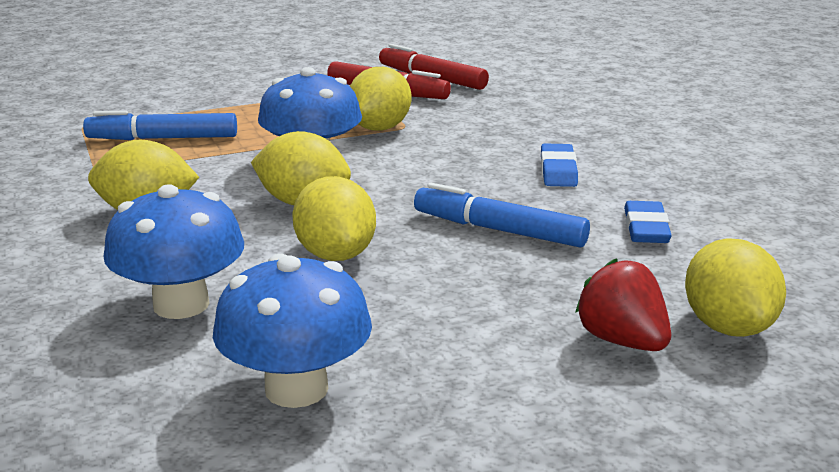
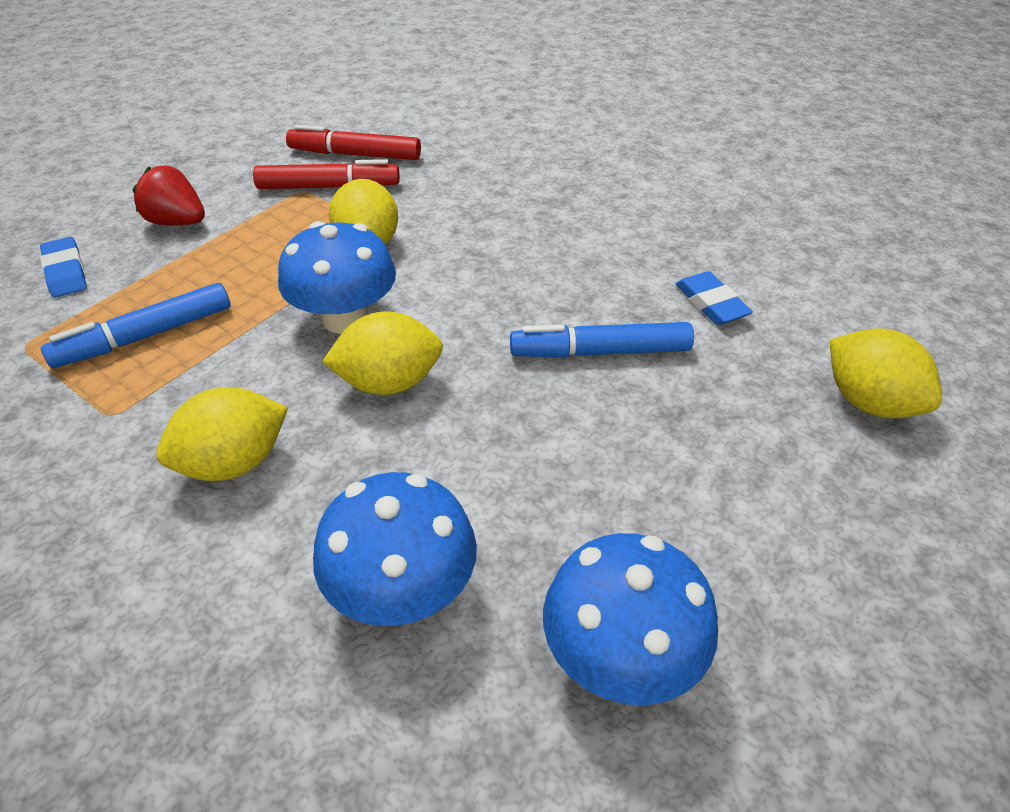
camera: 30 degrees left, 20 degrees up
yellow lemon [292,176,376,261] -> none
blue eraser [541,144,578,187] -> blue eraser moved to [40,237,87,298]
red strawberry [575,258,671,351] -> red strawberry moved to [133,166,205,226]

